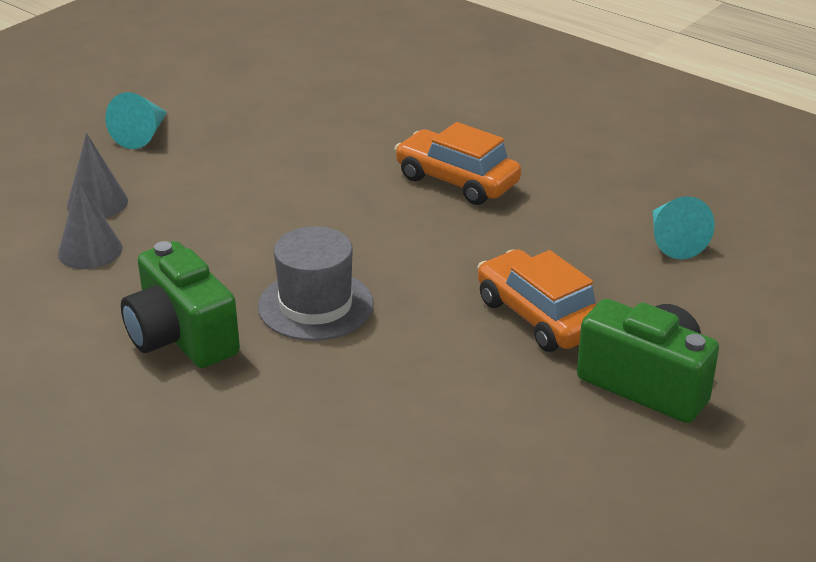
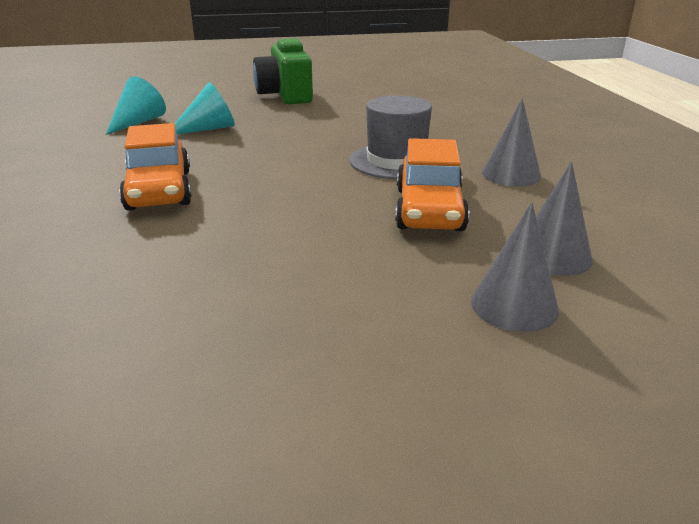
camera: 140 degrees left, 5 degrees down
turquoise cone [105,92,167,149] -> turquoise cone moved to [175,82,235,135]
green camera [121,241,240,368] -> grey cone [482,98,541,186]
orange car [477,249,597,352] -> orange car moved to [395,138,469,232]

